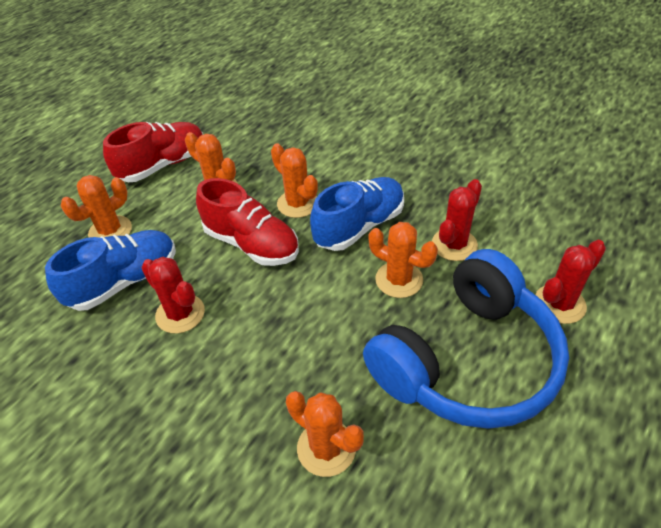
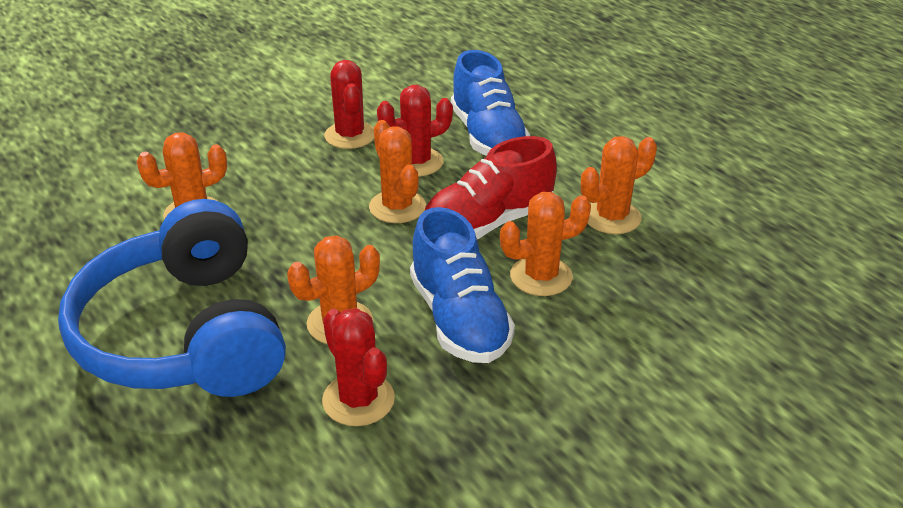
camera: 110 degrees right, 10 degrees down
orange cactus [61,175,132,238] -> orange cactus moved to [369,120,426,223]
red shoe [103,122,203,182] -> none
red cactus [535,240,606,324] -> red cactus moved to [324,60,374,149]

